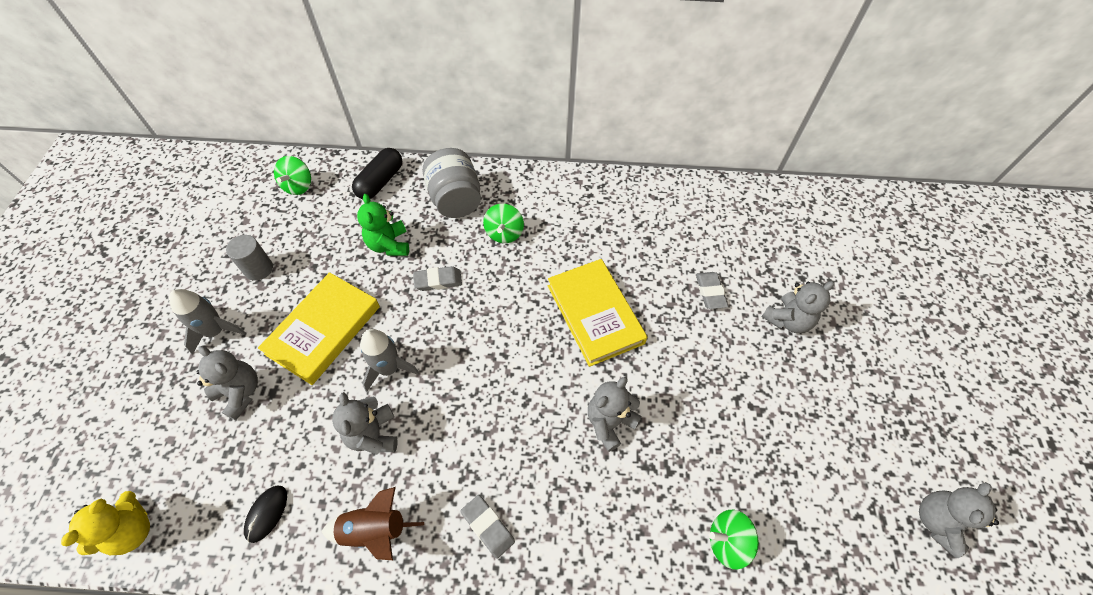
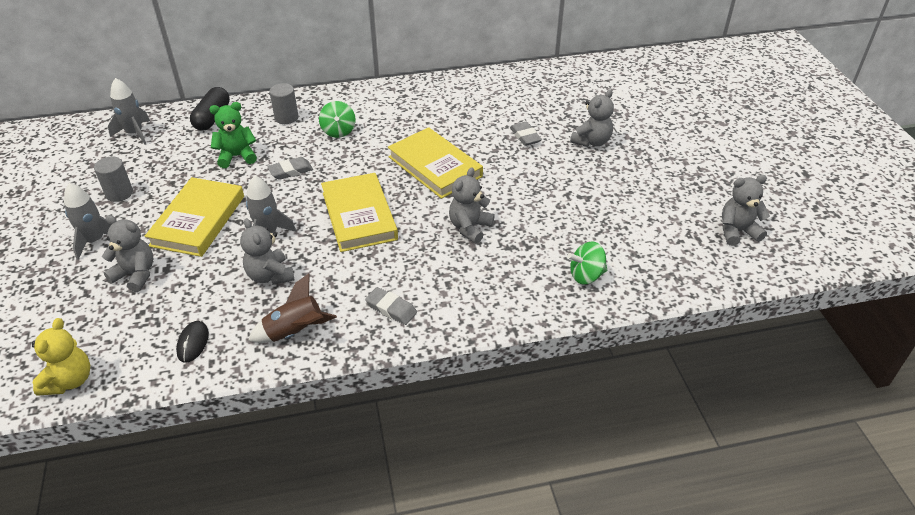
camera: 15 degrees left, 15 degrees down
green spinning top [274,156,311,195] -> grey rocket [108,78,150,145]
green teddy bear [357,194,409,256] -> green teddy bear turned 105 degrees clockwise [209,102,257,168]
grey jar [423,148,481,218] -> grey cylinder [269,83,298,124]
grey teddy bear [919,482,999,559] -> grey teddy bear turned 60 degrees clockwise [722,175,770,246]
none -> yellow book [321,173,398,252]

